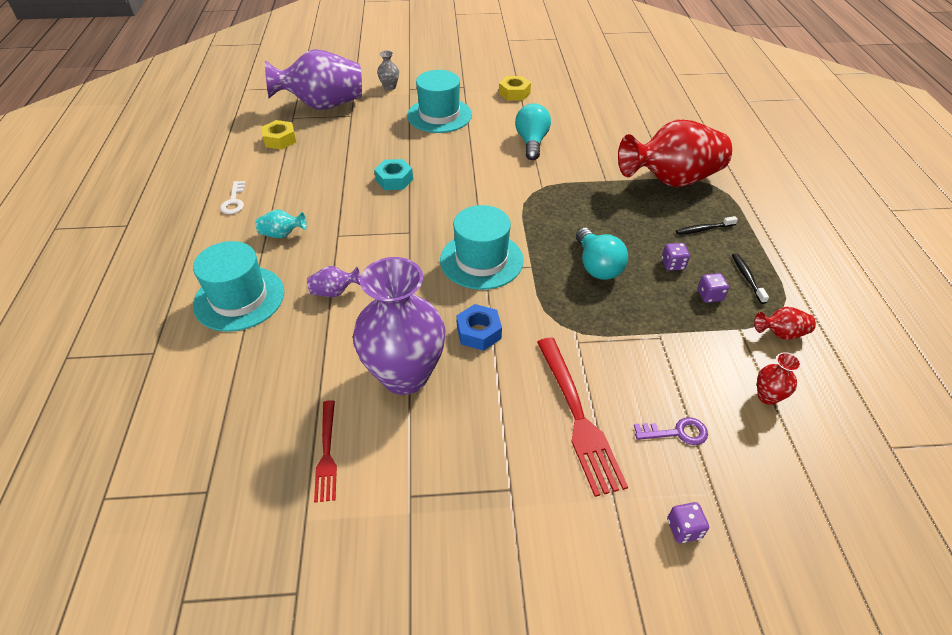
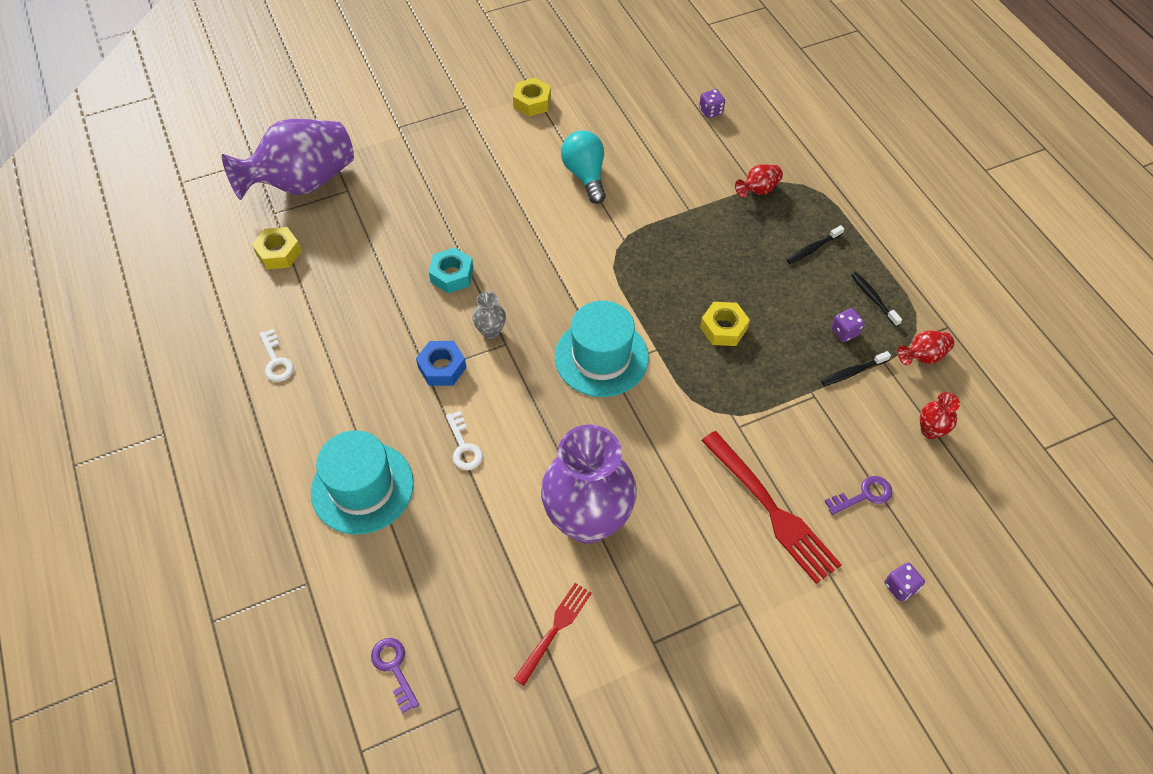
camera: 20 degrees left, 10 degrees up
turquoise vase [256,209,307,238] -> none
purple vase [307,266,361,297] -> white key [446,410,483,470]
red fork [314,400,337,503] -> red fork turned 120 degrees counterclockwise [514,583,592,686]
grey vase [377,50,399,90] -> grey vase moved to [472,292,506,339]
turquoise hat [407,70,472,133] -> none
blue nut [457,304,502,351] -> blue nut moved to [416,341,467,386]
turquoise light bulb [576,228,628,280] -> yellow nut [700,302,750,346]
red vase [618,119,732,187] -> red vase [735,164,783,198], size x0.41
purple dice [662,243,690,271] -> purple dice moved to [699,89,725,118]
none -> purple key [371,638,419,713]
none -> black toothbrush [821,351,891,386]

